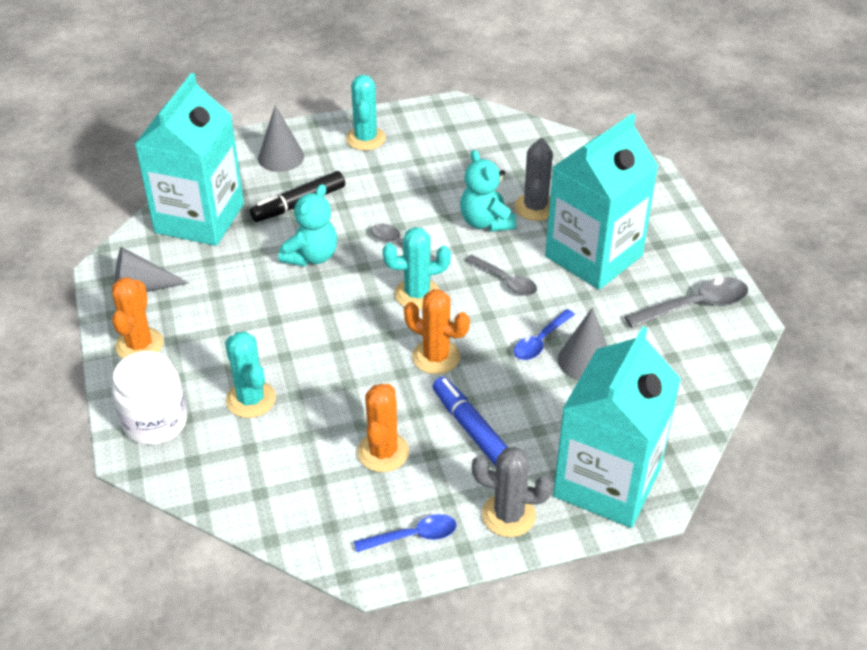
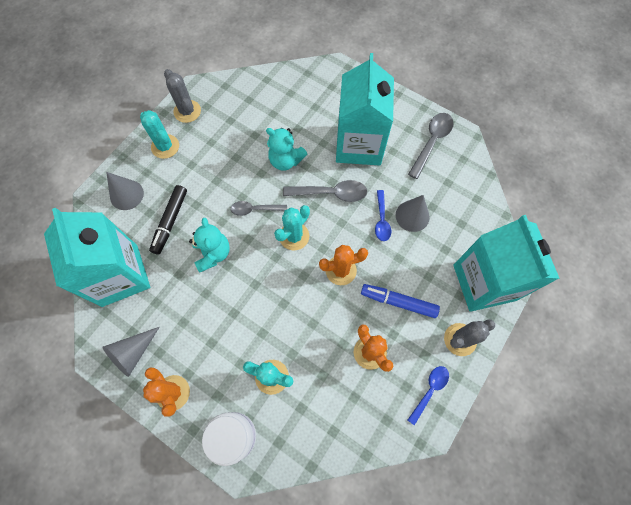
camera: 40 degrees left, 25 degrees up
grey spoon [466,255,537,296] -> grey spoon [283,180,367,202], size x1.51
grey cactus [514,138,553,221] -> grey cactus moved to [164,69,201,123]

